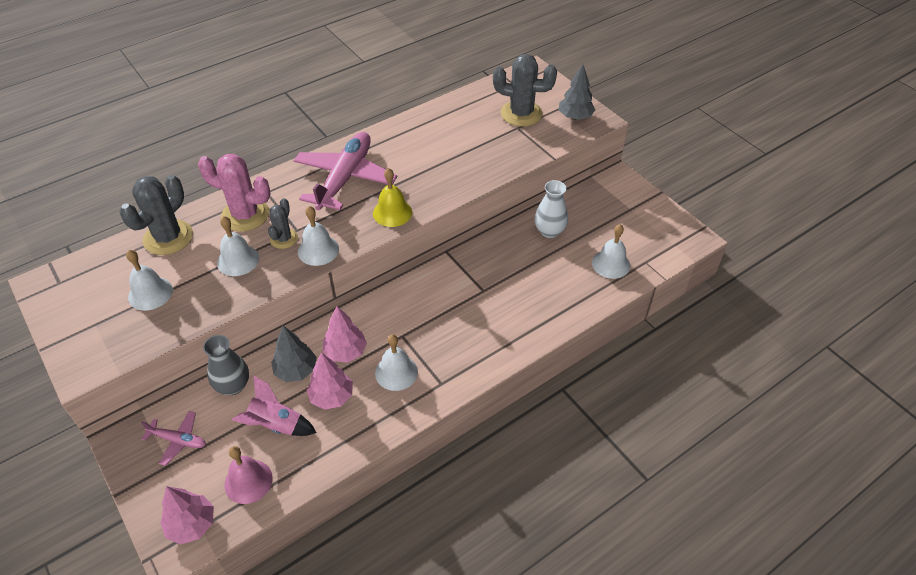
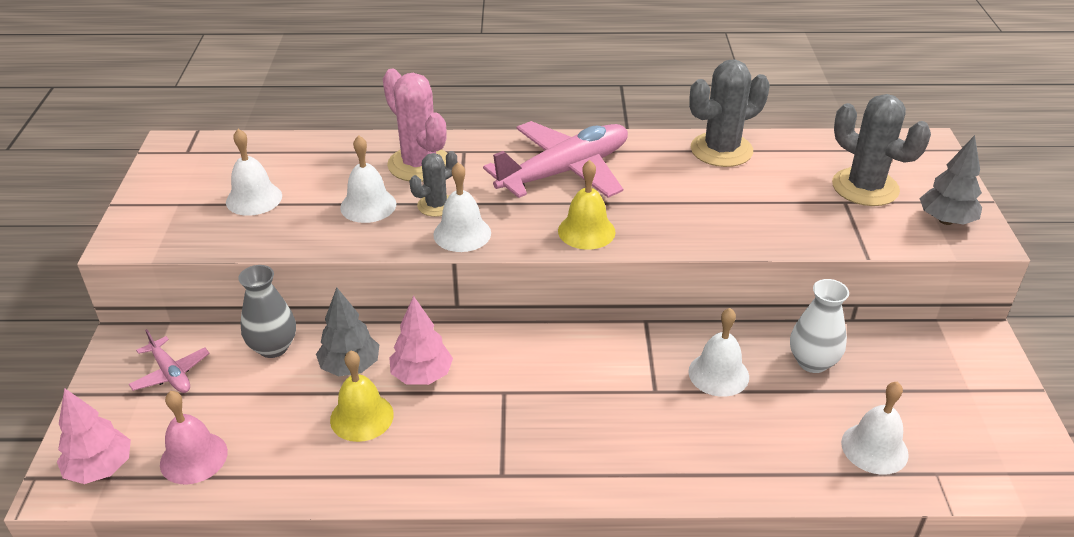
camera: 35 degrees right, 10 degrees down
grey cactus [120,175,193,255] -> grey cactus moved to [689,59,770,167]
pink rocket [232,376,316,436] -> none
pink tree [306,352,353,410] -> yellow bell [330,350,394,442]
white bell [375,334,418,391] -> white bell moved to [688,308,749,397]

